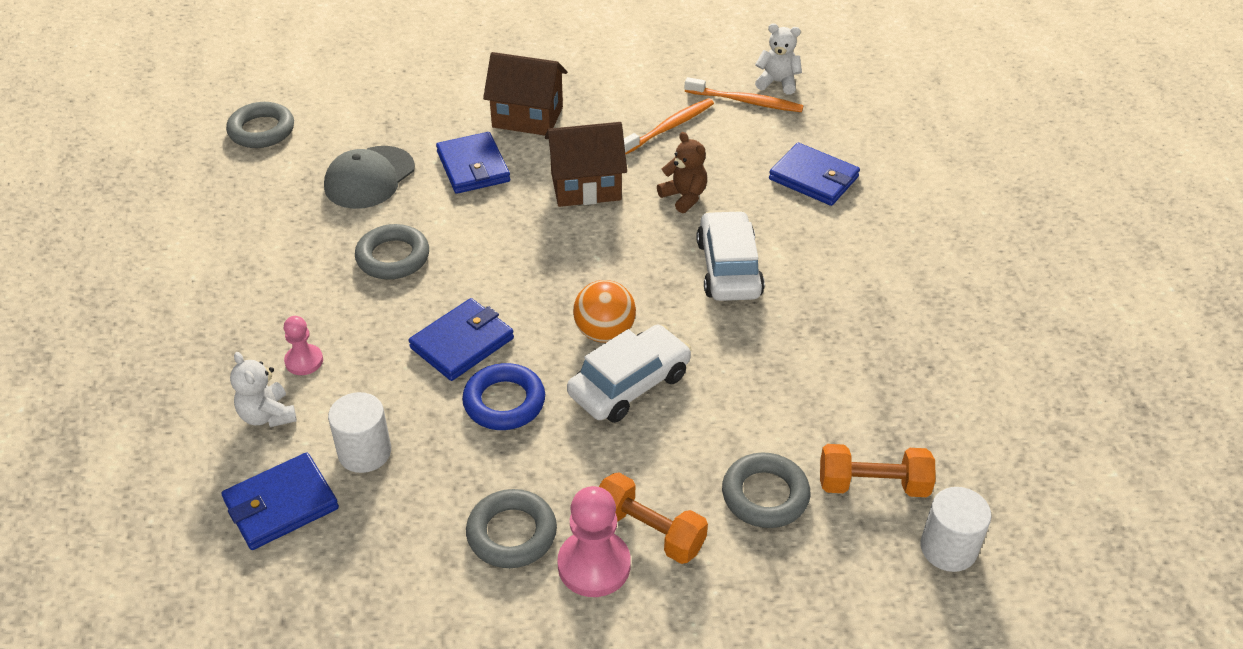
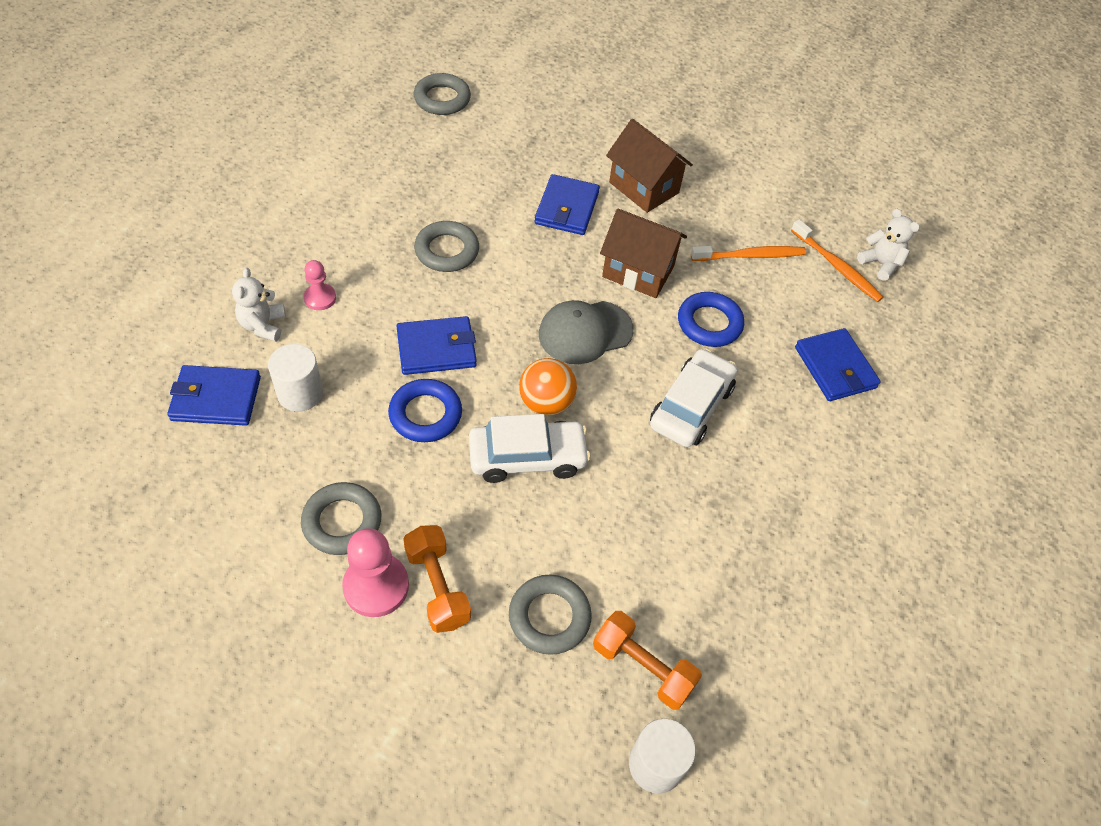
camera: 30 degrees right, 10 degrees up
grey cap [324,146,415,209] -> grey cap moved to [539,300,634,364]
brown teddy bear [657,132,707,213] -> blue ring [678,292,744,347]

